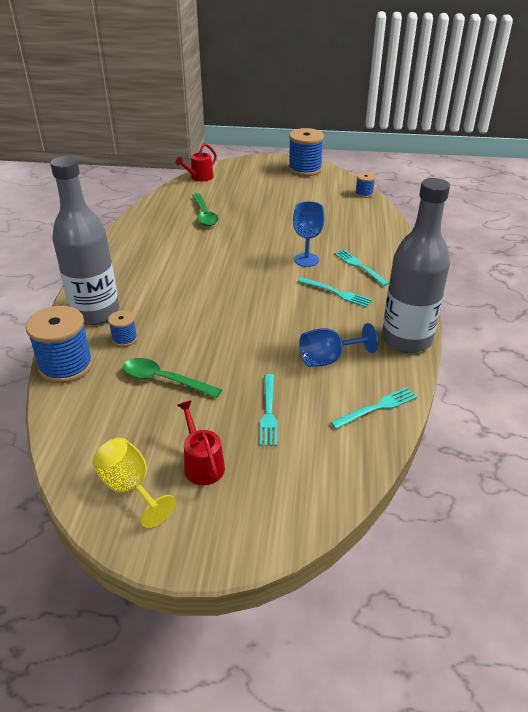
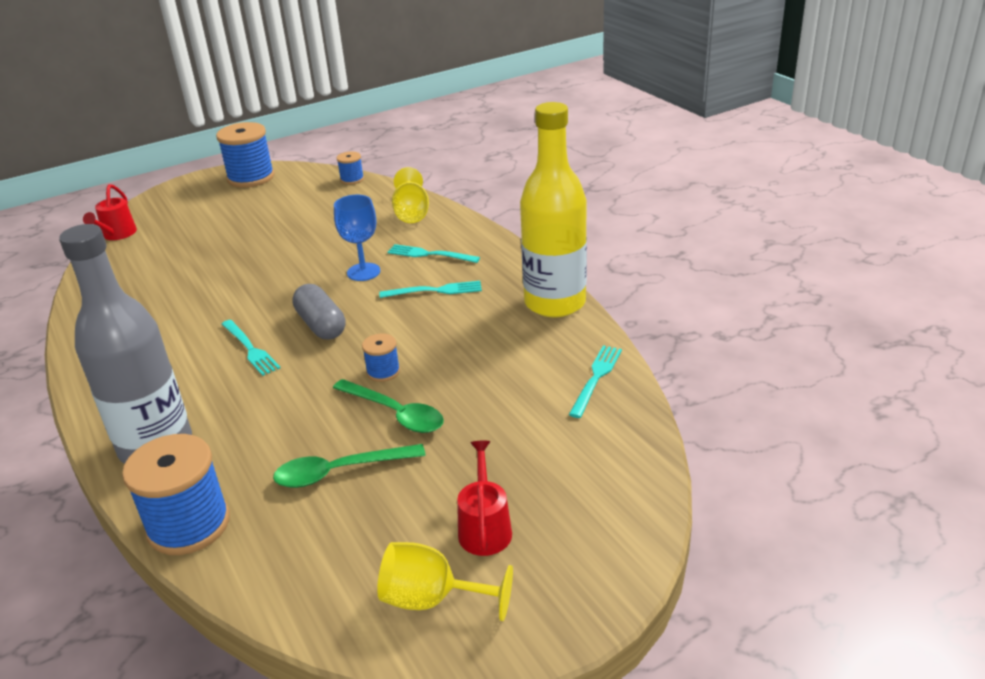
camera: 35 degrees left, 5 degrees down
blue spool [108,311,138,347] -> blue spool moved to [362,334,400,382]
red watering can [177,401,225,485] -> red watering can turned 60 degrees clockwise [457,441,512,556]
green spoon [192,193,218,226] -> green spoon moved to [333,379,444,433]
turquoise fork [260,374,277,446] -> turquoise fork moved to [222,320,280,376]
blue goblet [300,323,378,367] -> none
grey bottle [382,178,450,353] -> yellow bottle [520,102,587,317]
none -> grey capsule [292,284,345,340]
none -> yellow goblet [392,167,429,223]

